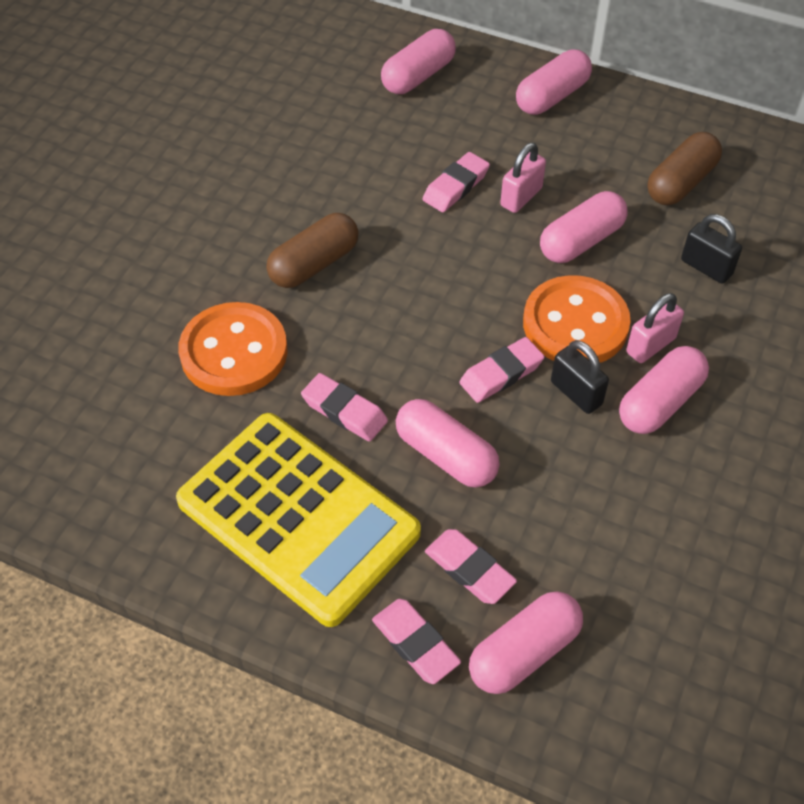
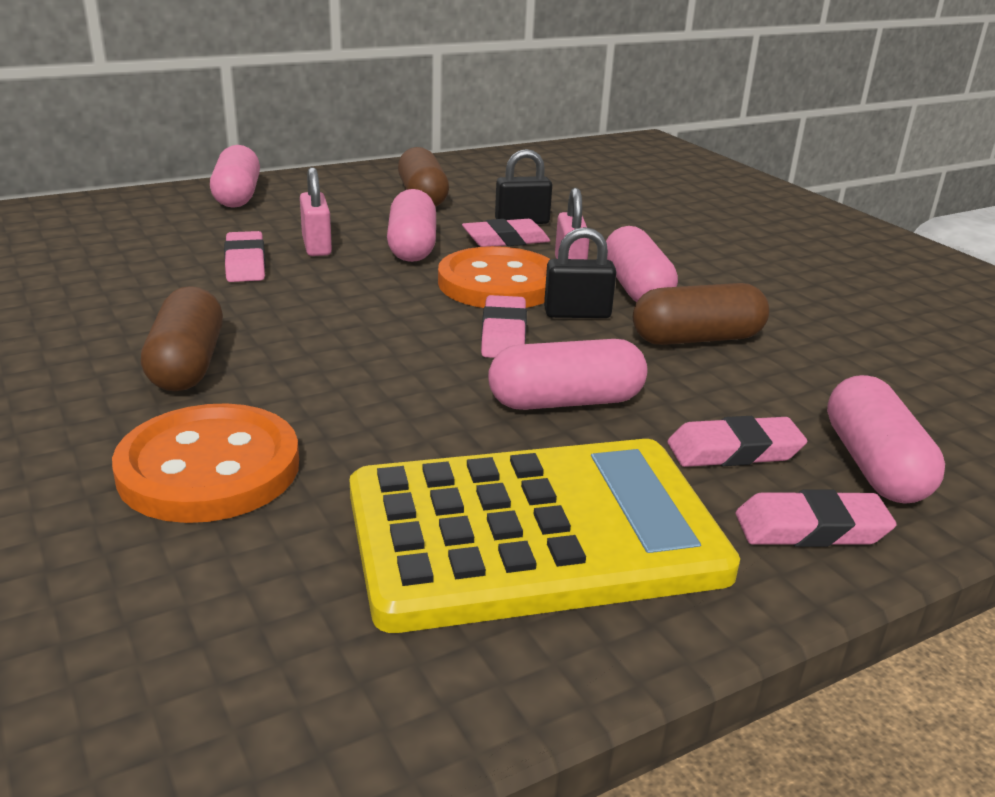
camera: 55 degrees left, 25 degrees down
pink eraser [301,373,388,442] -> pink eraser moved to [462,219,550,247]
pink capsule [381,29,456,94] -> none
none -> brown capsule [633,283,769,345]

